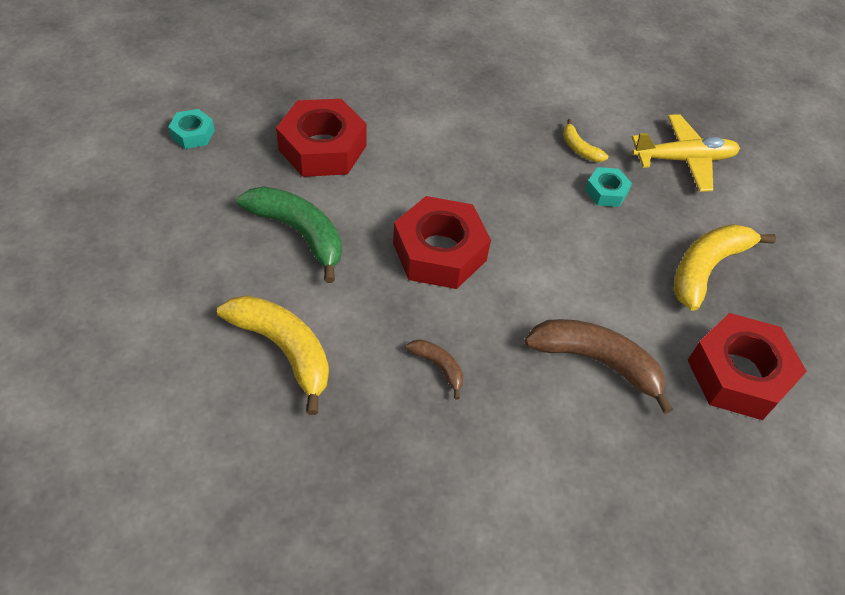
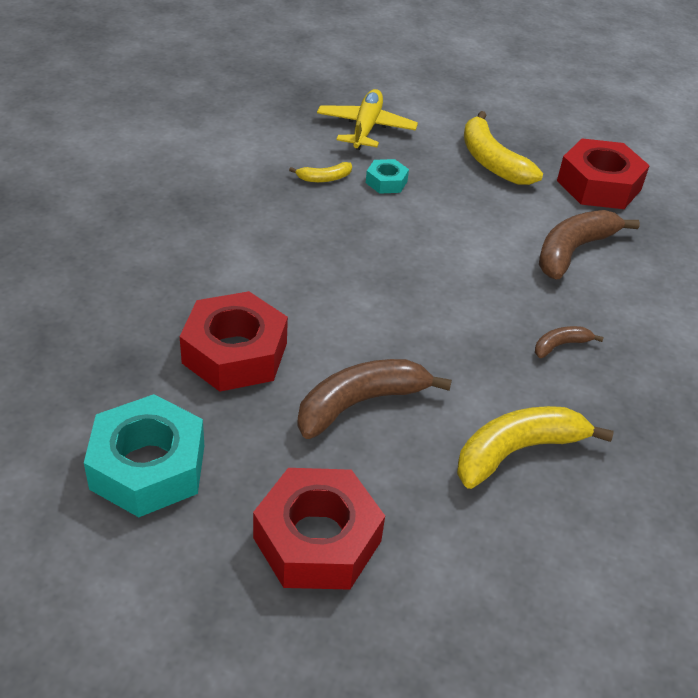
camera: 70 degrees left, 10 degrees down
turquoise nut [168,109,215,149] -> turquoise nut [84,394,204,517], size x2.03
green banana [237,186,342,283] -> brown banana [297,359,452,439]
red nut [393,196,491,289] -> red nut moved to [253,468,385,590]

